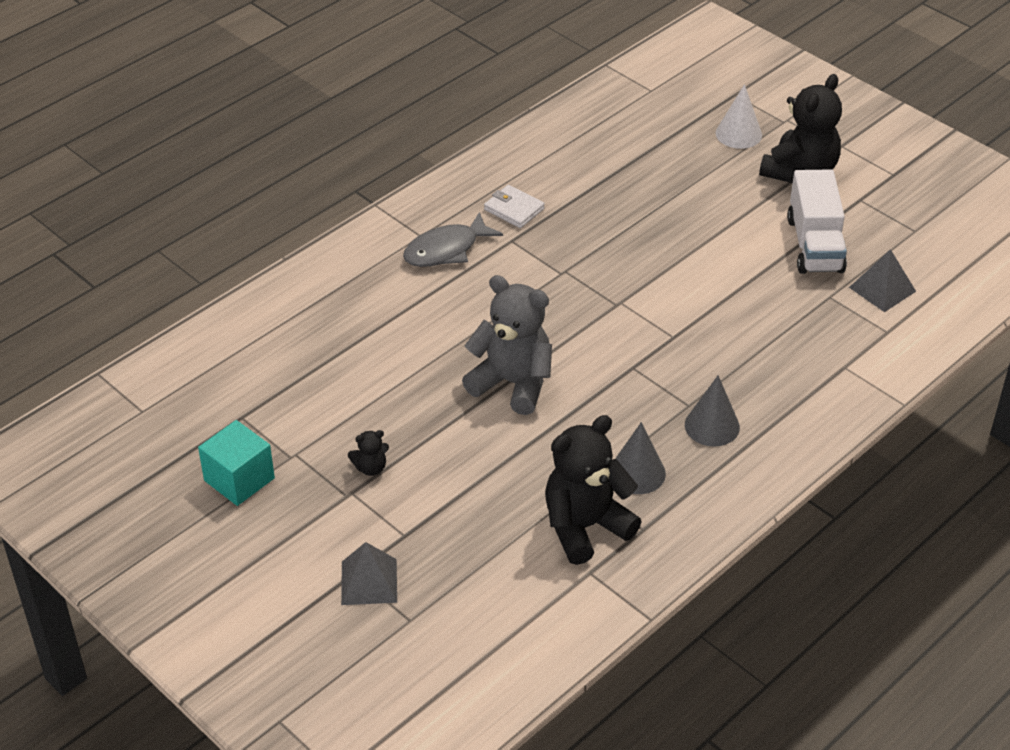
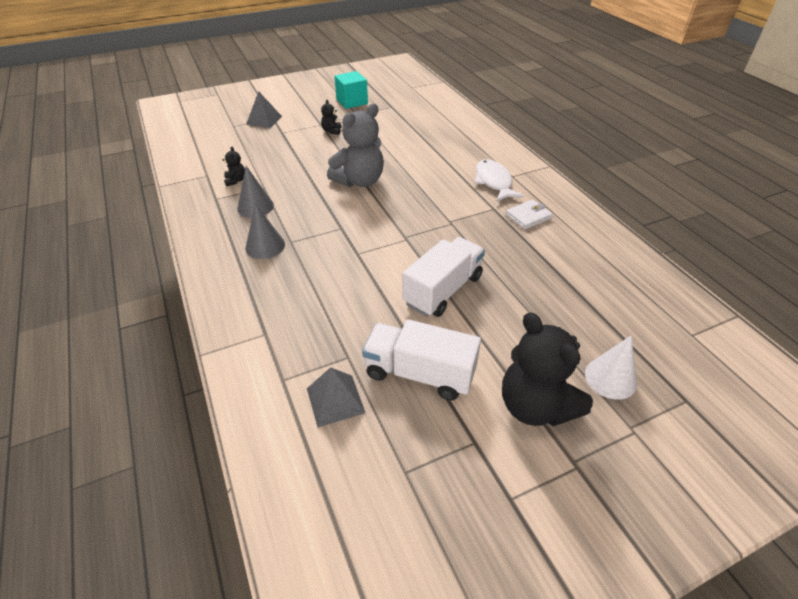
camera: 110 degrees right, 0 degrees up
grey fish [403,212,503,267] -> white fish [474,160,524,202]
black teddy bear [545,415,642,565] -> black teddy bear [222,146,245,186], size x0.43
none -> white truck [402,237,485,317]

